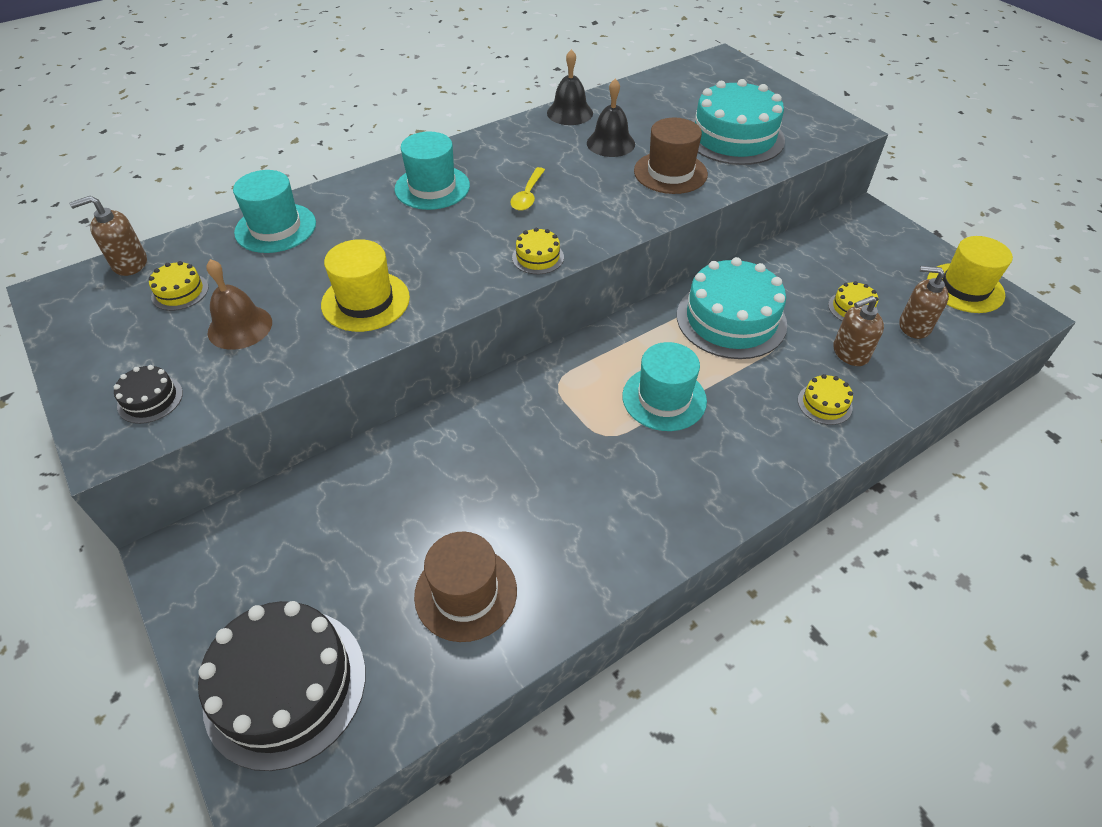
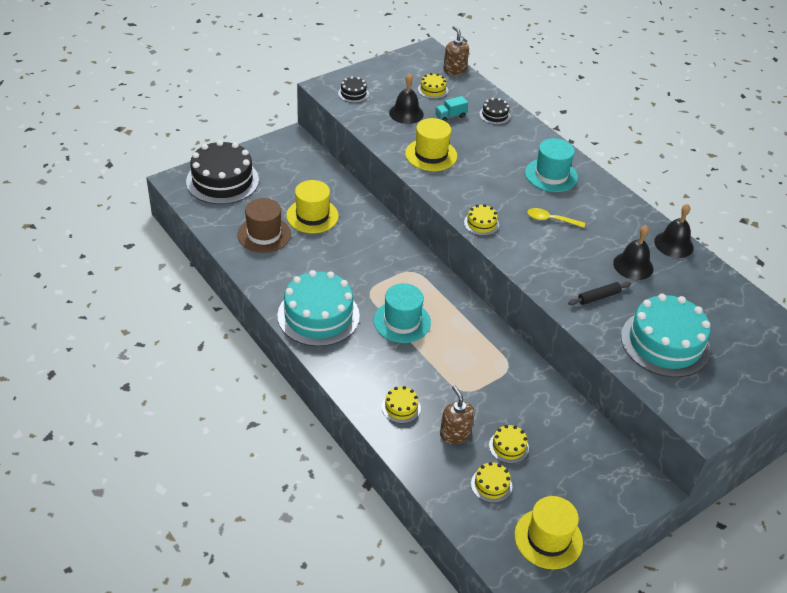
camera: 85 degrees right, 5 degrees down
brown bell [206,259,272,350] -> black bell [389,73,424,124]
turquoise hat [233,170,316,253] -> black cake [479,98,511,125]
brown hat [634,118,708,194] -> black rolling pin [568,282,631,305]
turquoise cake [677,257,787,359] -> turquoise cake moved to [278,270,360,347]
brown soap dispenser [899,266,949,339] -> yellow cake [471,462,512,503]
none -> yellow hat [286,180,339,233]
none -> turquoise truck [435,96,468,122]

